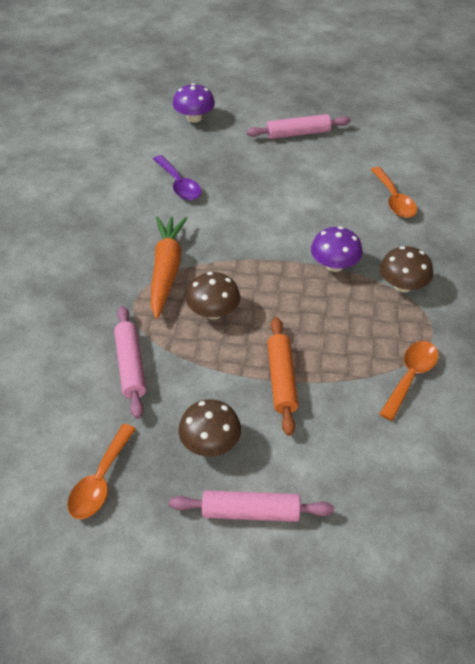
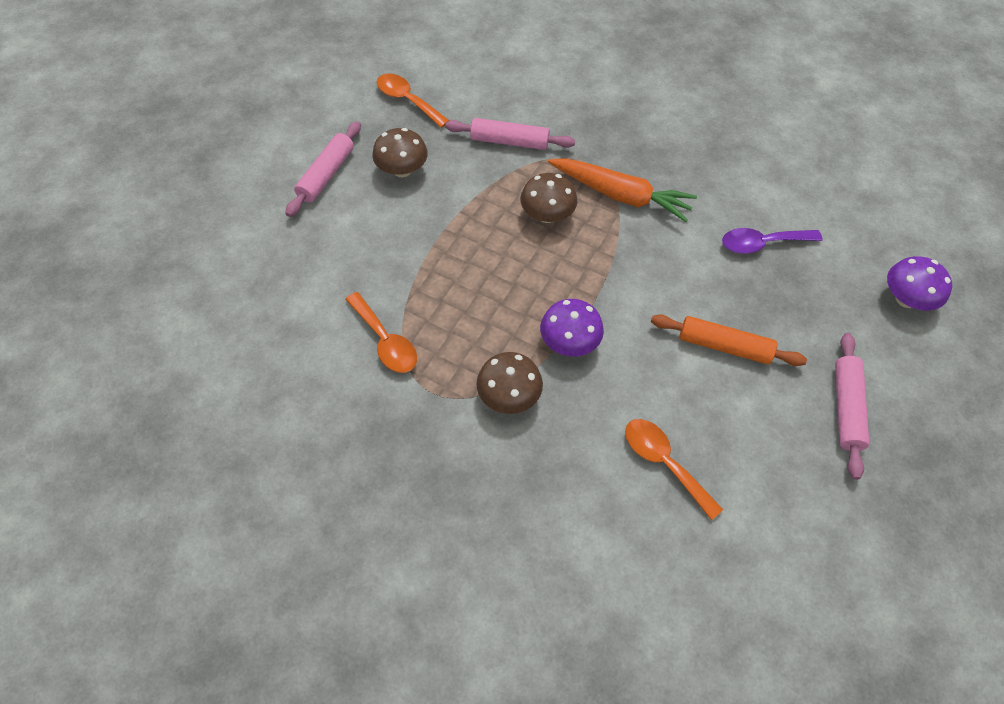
camera: 110 degrees right, 10 degrees up
orange rolling pin [267,317,298,436] -> orange rolling pin moved to [651,314,807,366]
orange spoon [371,167,417,218] -> orange spoon turned 45 degrees clockwise [625,419,723,520]

